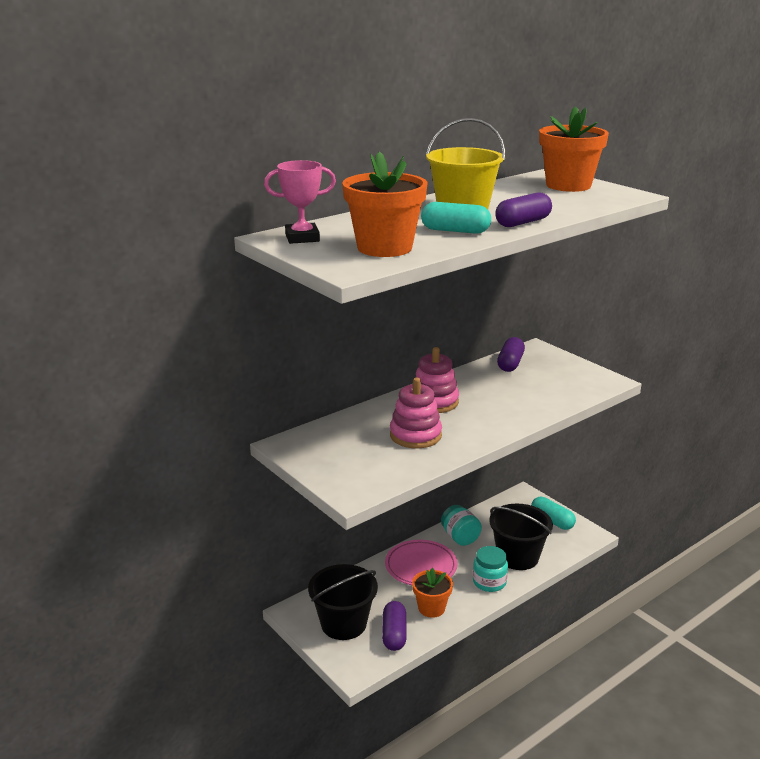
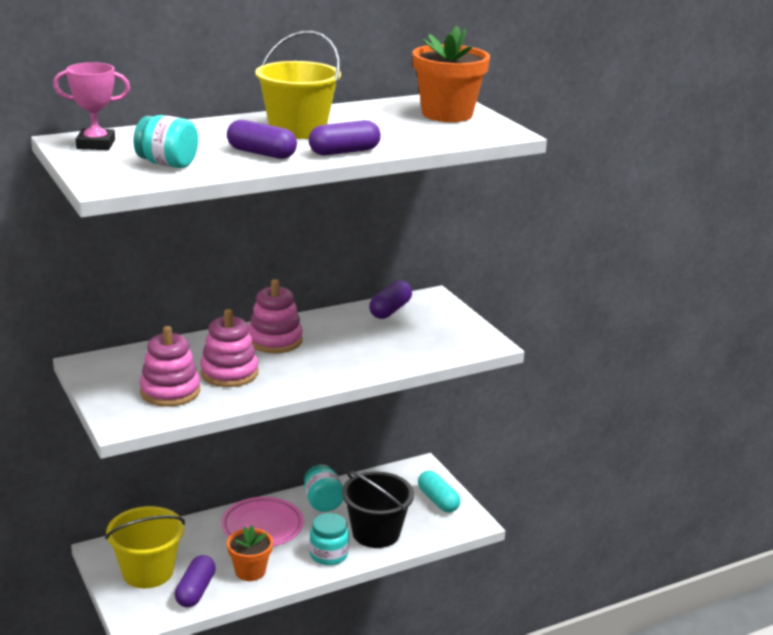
camera: 10 degrees right, 0 degrees up
black bucket [308,564,378,640] -> yellow bucket [105,506,185,588]
orange flower pot [342,151,427,257] -> turquoise jar [133,115,198,168]
turquoise capsule [421,202,491,234] -> purple capsule [227,120,297,159]
none -> pink stacking toy [140,326,200,407]

